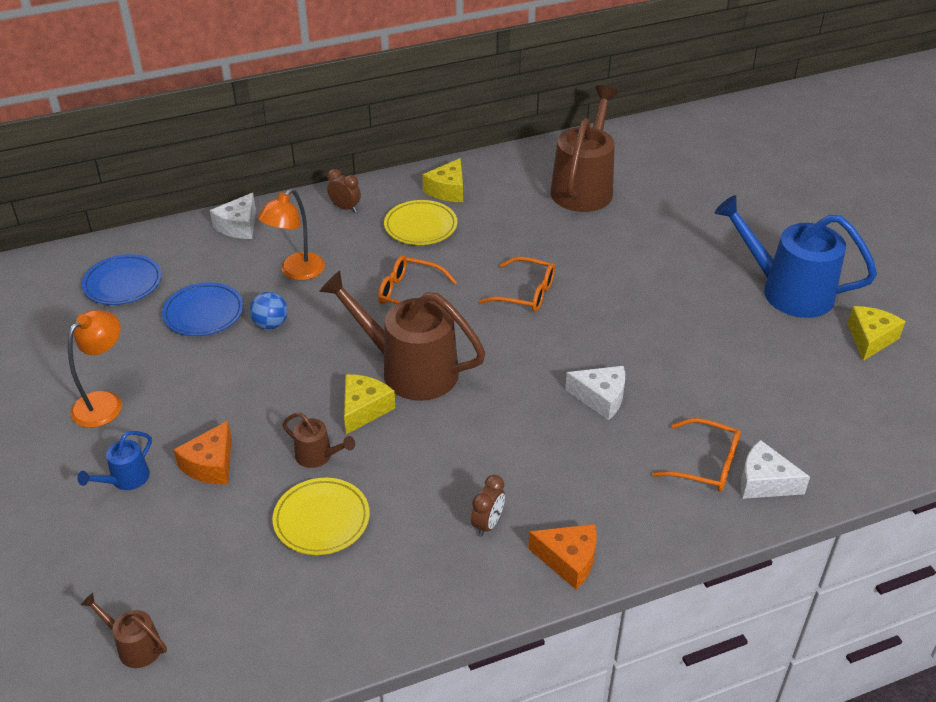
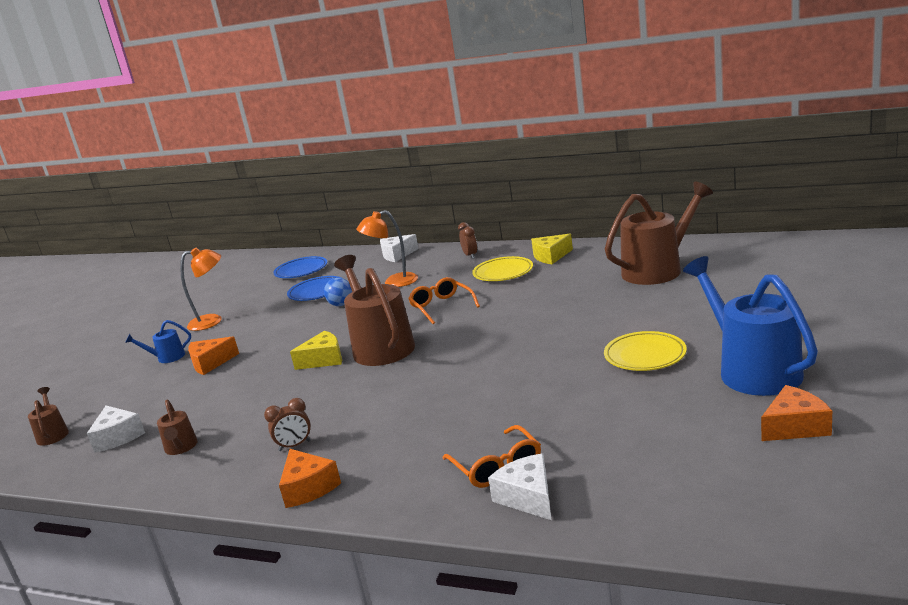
camera: 45 degrees right, 20 degrees down
yellow plate [272,478,370,555] -> yellow plate moved to [604,331,687,371]
brown watering can [282,413,355,468] -> brown watering can moved to [157,400,198,455]
orange glasses [479,257,555,312] -> none
white cheese [565,366,625,421] -> white cheese moved to [87,406,145,453]
yellow cheese [848,306,906,361] -> orange cheese [761,385,832,441]

